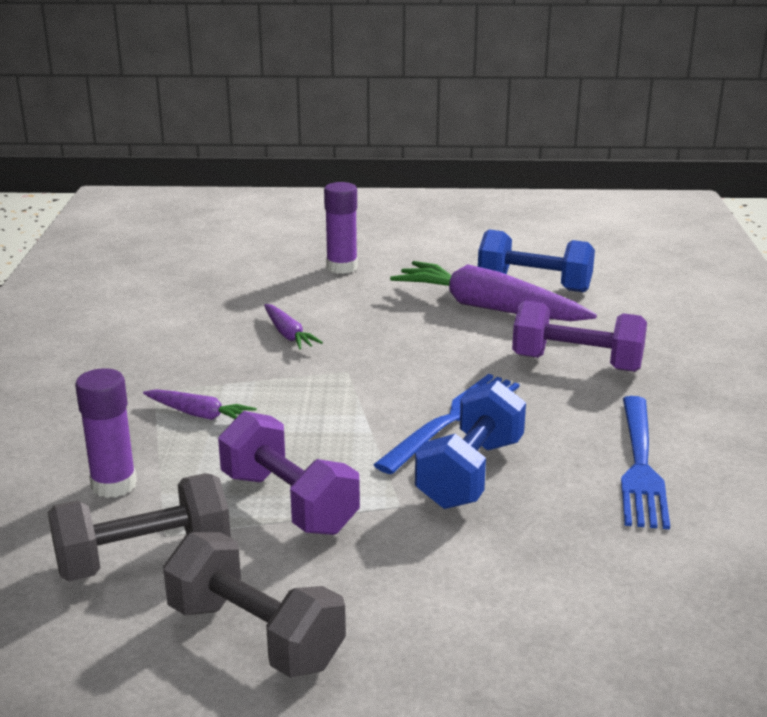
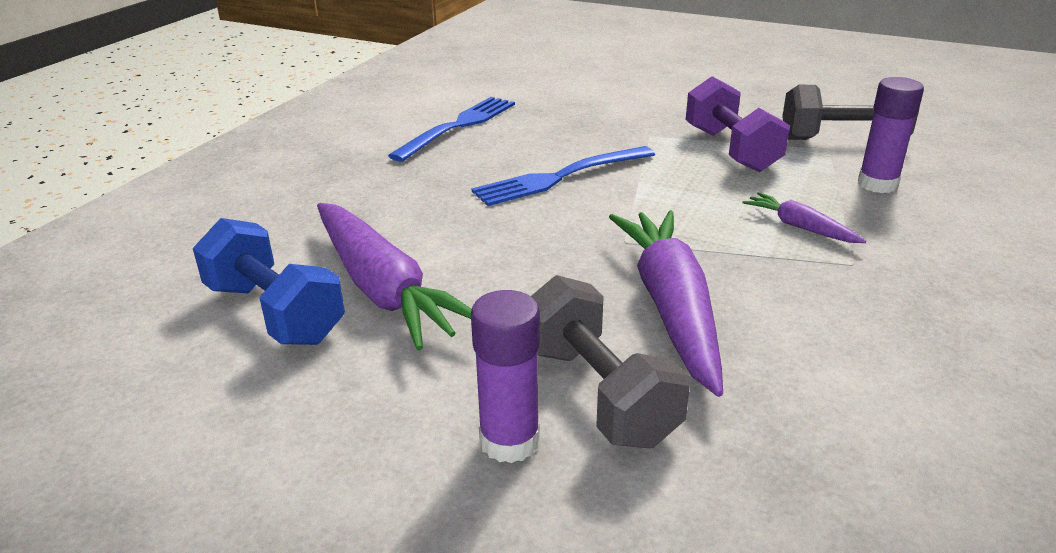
camera: 155 degrees left, 5 degrees up
grey dumbbell [163,532,346,678] -> grey dumbbell moved to [531,275,690,448]
purple carrot [264,304,323,349] -> purple carrot [609,210,723,397], size x2.08
blue dumbbell [415,380,526,509] -> none
purple dumbbell [512,300,647,372] -> none

